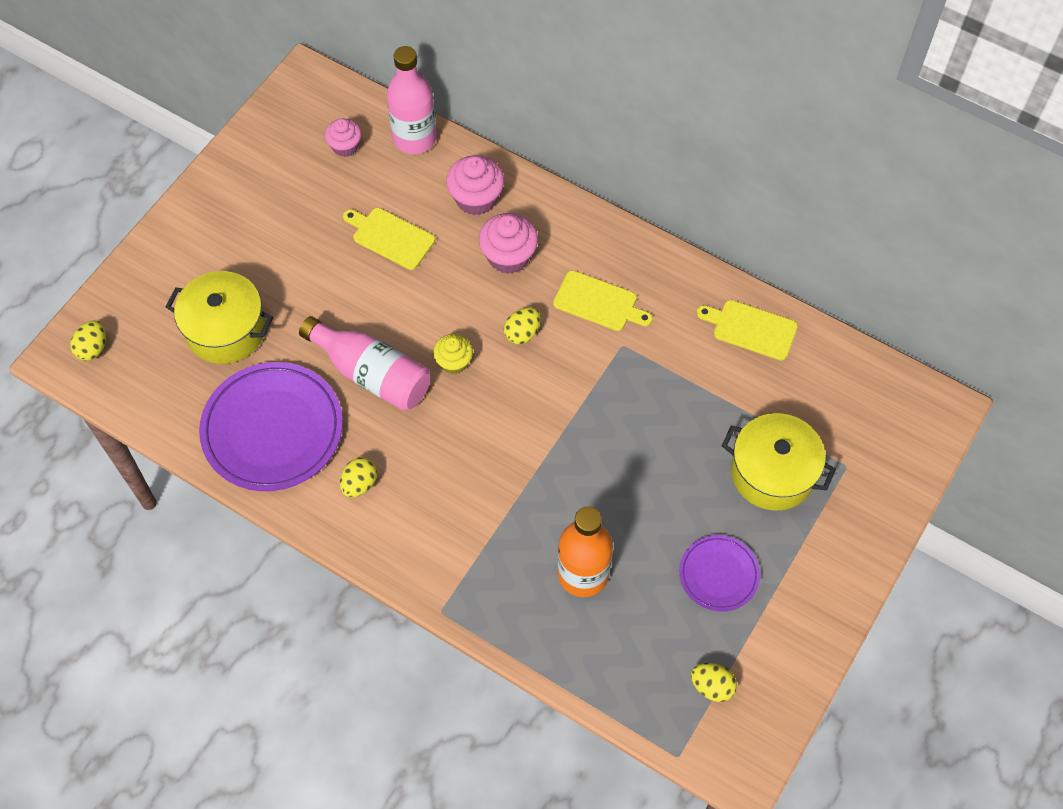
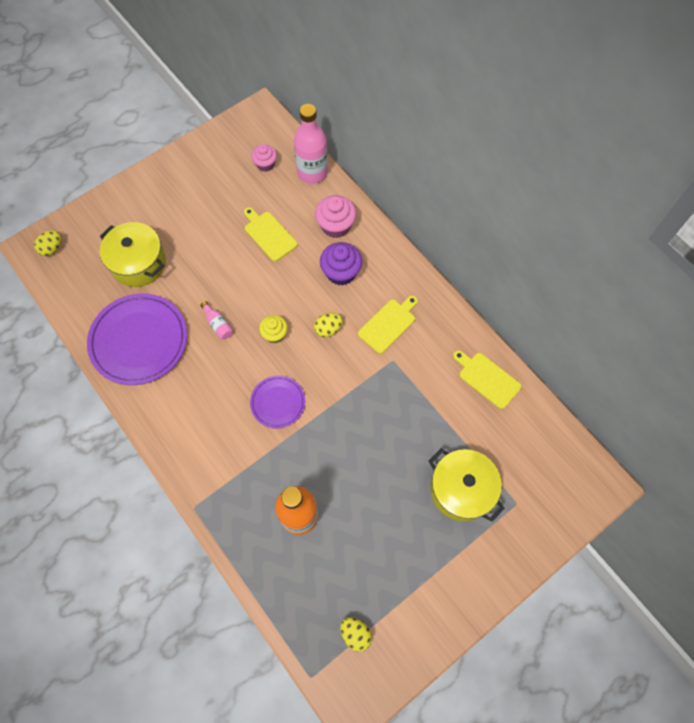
camera: 20 degrees right, 5 degrees up
pink bottle [299,316,430,411] -> pink bottle [200,301,233,340], size x0.45
yellow egg [340,457,377,498] -> none
pink cupcake [479,213,538,274] -> purple cupcake [320,242,362,286]
yellow cutting board [553,270,653,331] -> yellow cutting board turned 90 degrees counterclockwise [358,296,418,354]
purple plate [679,535,760,612] -> purple plate moved to [250,376,305,429]

